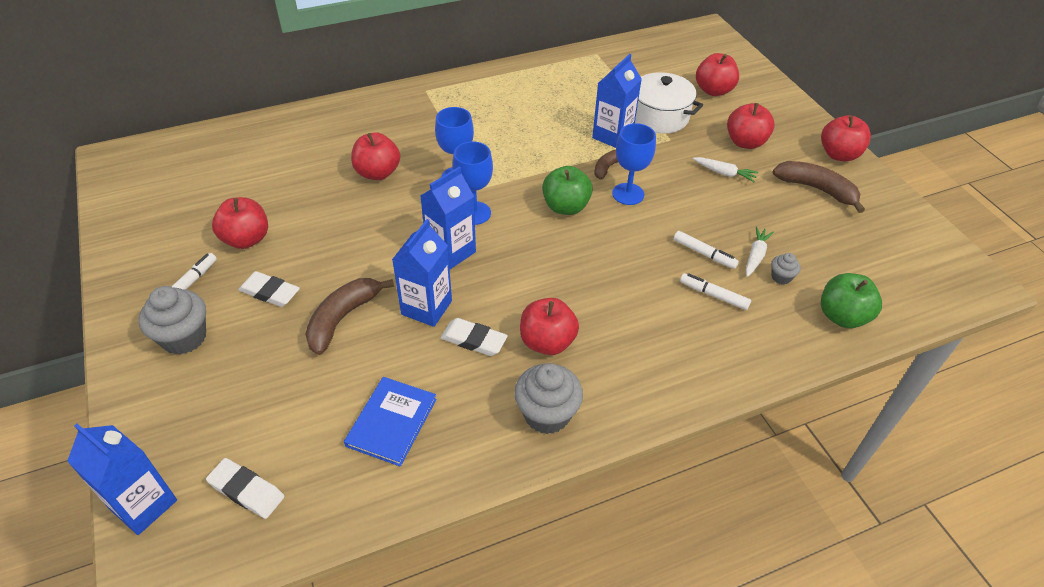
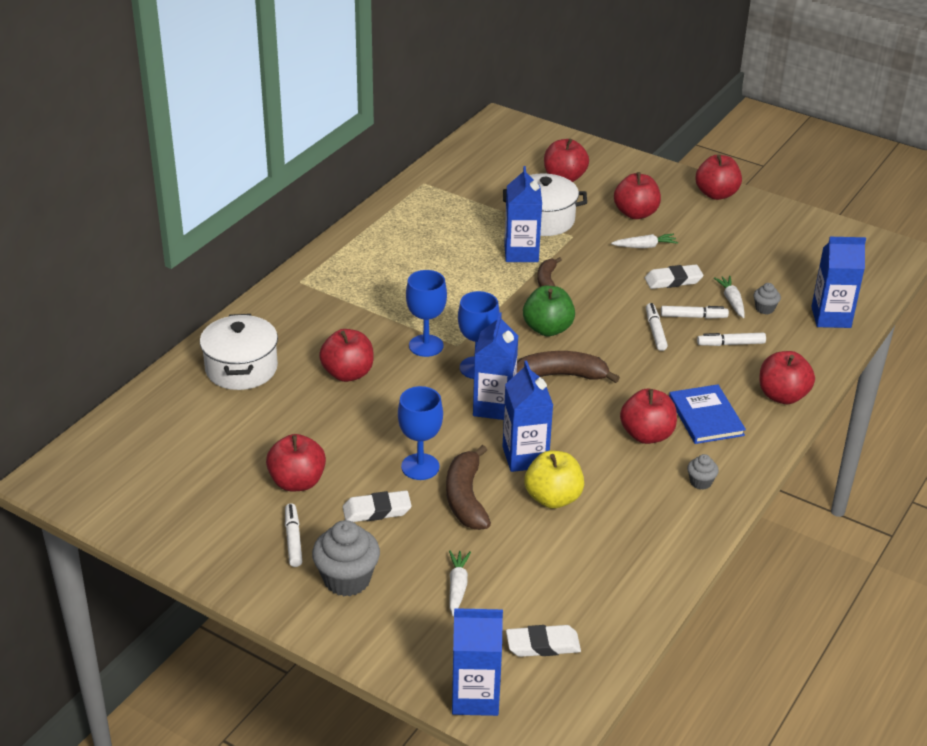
camera: 35 degrees left, 10 degrees down
blue book [344,377,437,467] -> blue book moved to [669,384,746,444]
white eraser [441,318,508,356] -> white eraser moved to [645,264,704,289]
grey cupcake [514,363,583,434] -> grey cupcake [687,454,719,490], size x0.50
blue goblet [612,123,656,205] -> blue goblet moved to [398,386,443,480]
brown banana [772,161,865,213] -> brown banana moved to [516,351,620,383]
green apple [821,273,882,328] -> blue carton [811,237,866,328]
none -> white pot [200,314,278,390]
none -> white carrot [449,550,471,616]
none -> yellow apple [525,451,584,509]
none -> white marker [646,303,668,351]
none -> red apple [759,351,815,404]

